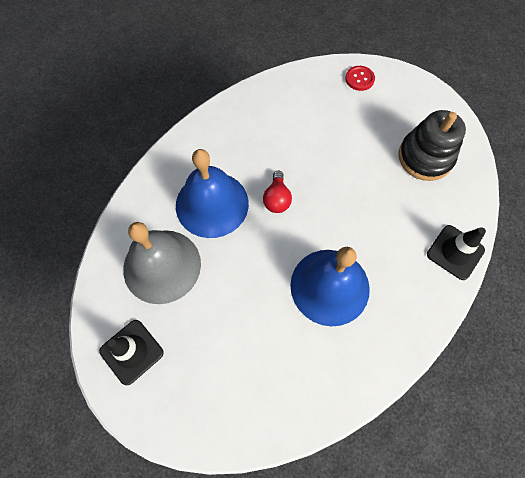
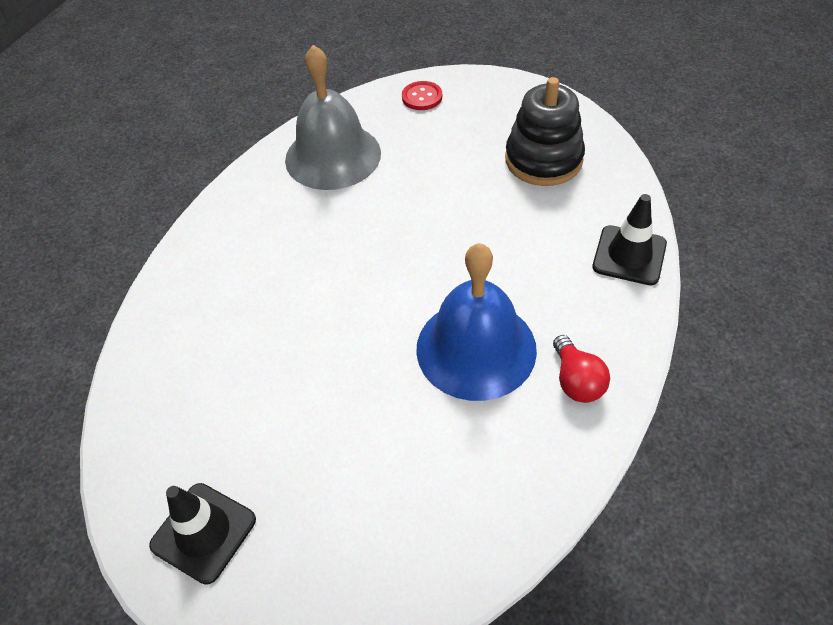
camera: 15 degrees left, 15 degrees down
grey bell [123,222,201,304] -> grey bell moved to [285,45,381,190]
blue bell [176,149,249,238] -> none
red light bulb [263,171,292,213] -> red light bulb moved to [553,335,610,403]

